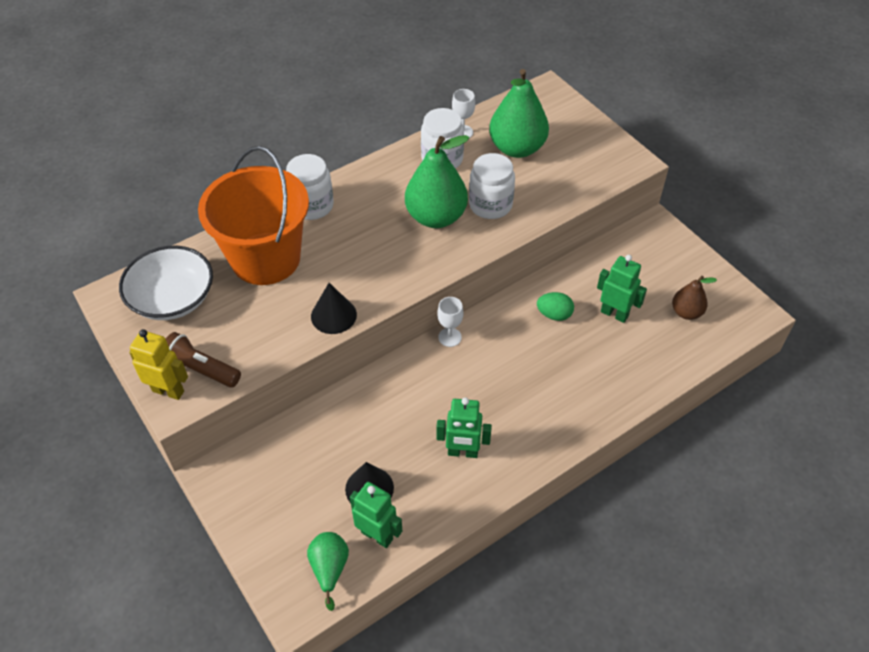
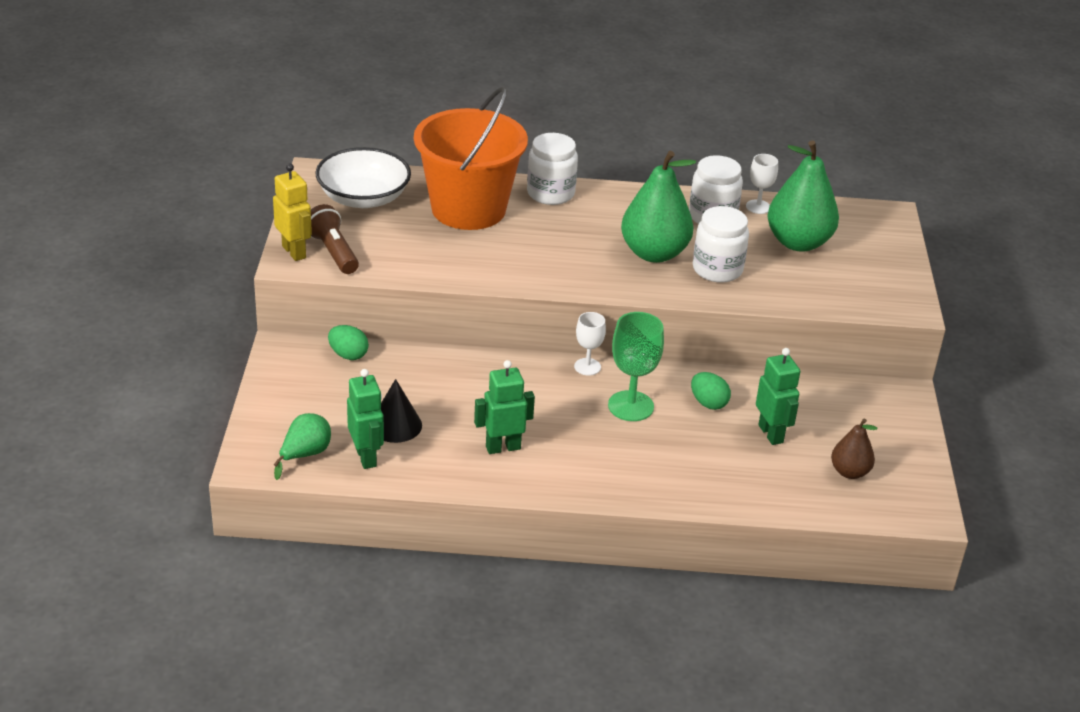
camera: 35 degrees right, 15 degrees down
black cone [311,283,357,334] -> none
green robot [437,397,492,458] -> green robot turned 120 degrees clockwise [474,360,535,454]
none -> green egg [328,325,369,360]
none -> green goblet [608,312,664,421]

